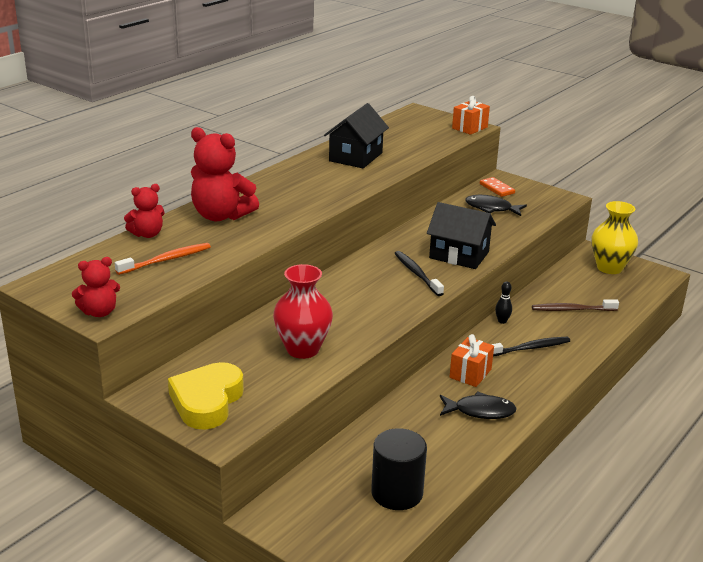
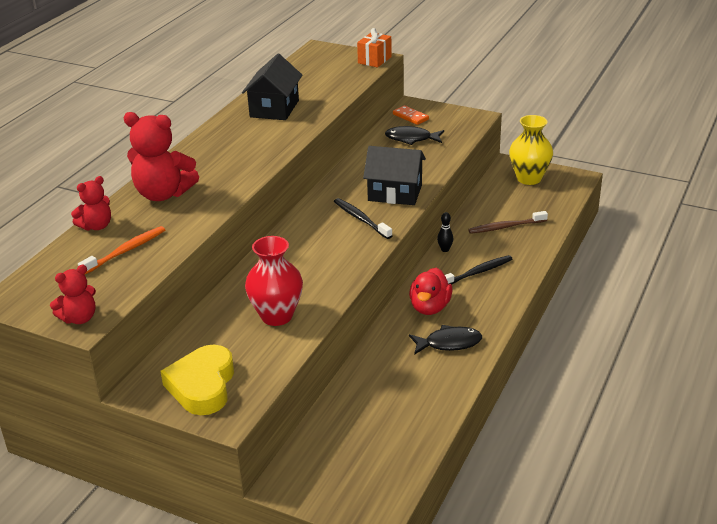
camera: 10 degrees left, 5 degrees up
black cylinder [371,428,427,510] -> none
orange gift [450,334,494,387] -> red duck [409,268,453,315]

